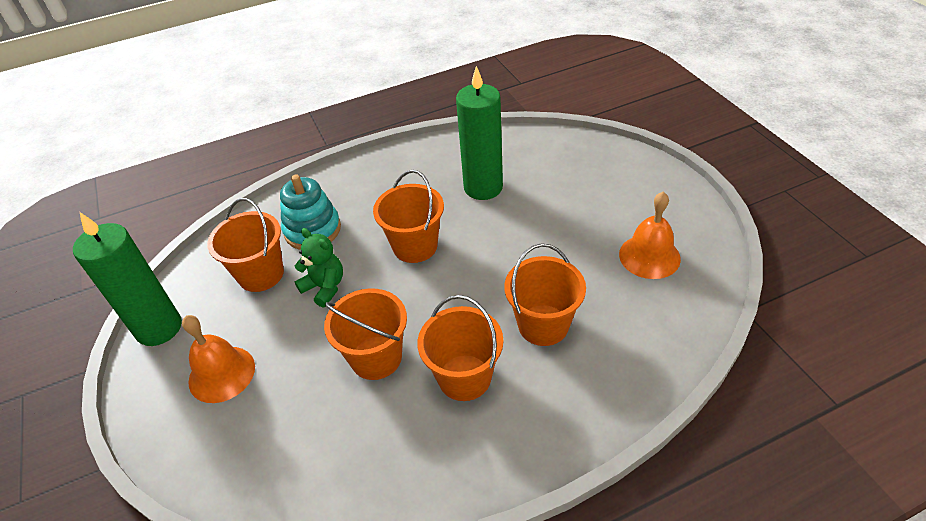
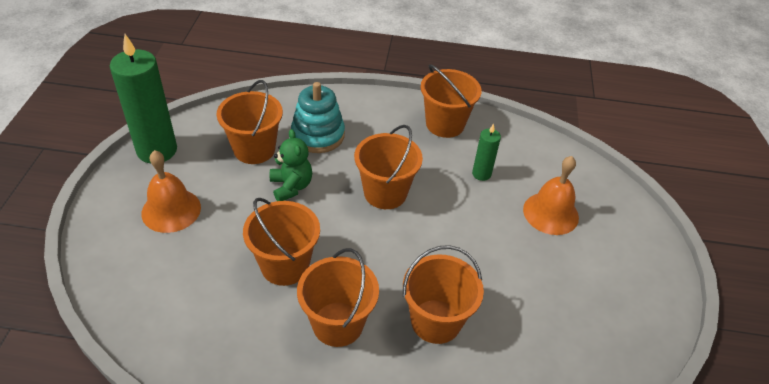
camera: 25 degrees right, 0 degrees up
green candle [456,66,503,200] -> green candle [472,124,501,181], size x0.49
orange bell [619,191,681,279] -> orange bell moved to [523,156,579,235]
none -> orange bucket [421,64,482,138]

